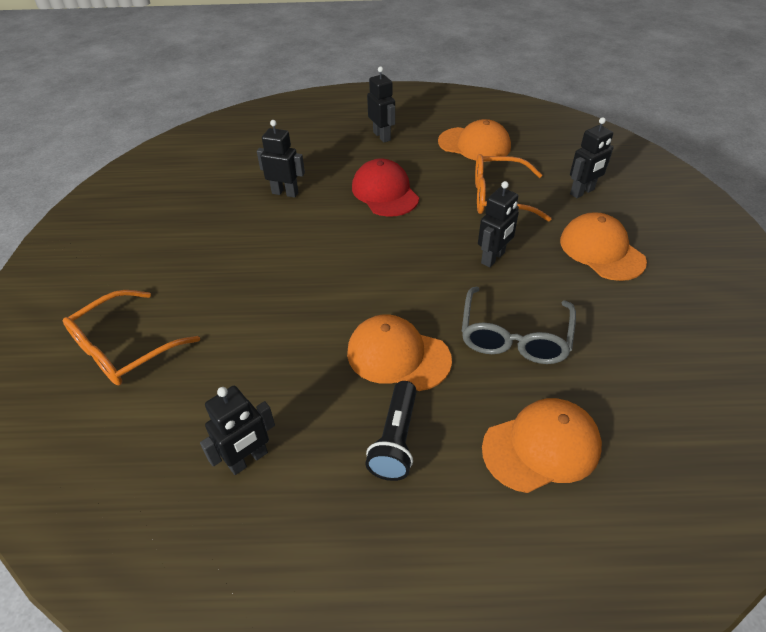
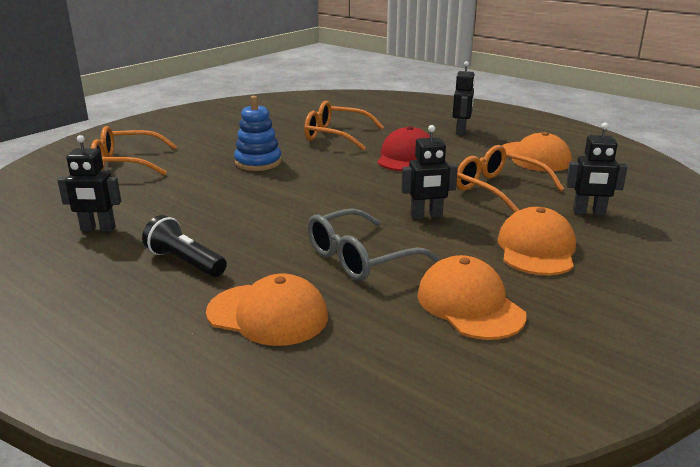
camera: 40 degrees right, 20 degrees down
black robot [257,120,305,198] -> orange glasses [304,101,384,150]
orange cap [347,314,452,391] -> orange cap moved to [417,255,527,340]
black flashlight [365,381,417,481] -> black flashlight turned 75 degrees clockwise [142,215,227,277]
none -> blue stacking toy [234,96,282,171]

